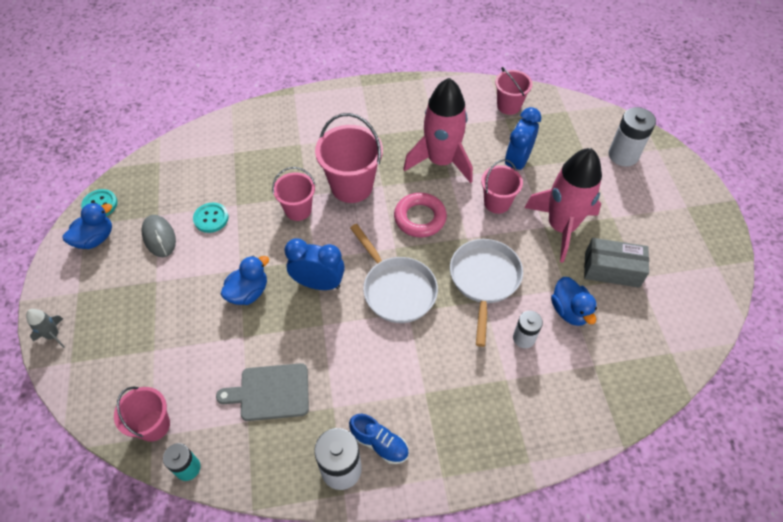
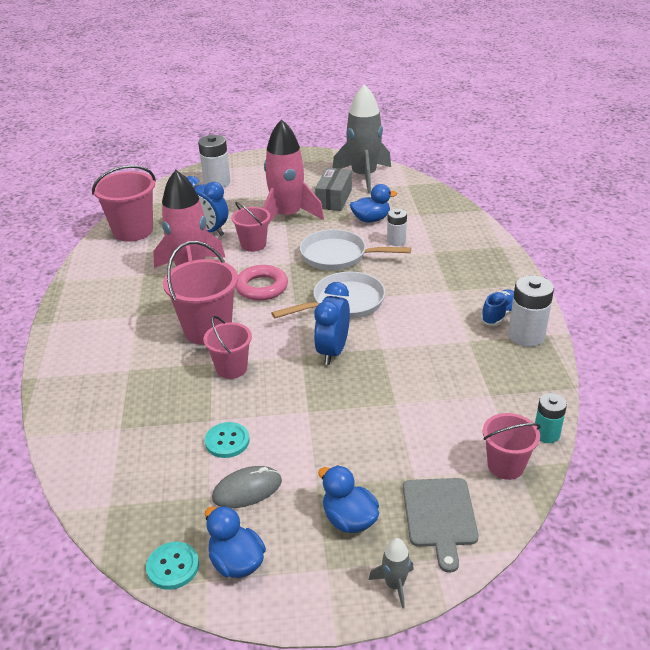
camera: 85 degrees left, 20 degrees down
grey cutting board [216,363,309,421] -> grey cutting board moved to [403,478,479,573]
blue duck [221,256,269,305] -> blue duck moved to [318,466,379,533]
pink bucket [495,67,533,115] -> pink bucket [92,165,156,242], size x1.62
none -> grey rocket [332,84,391,193]

